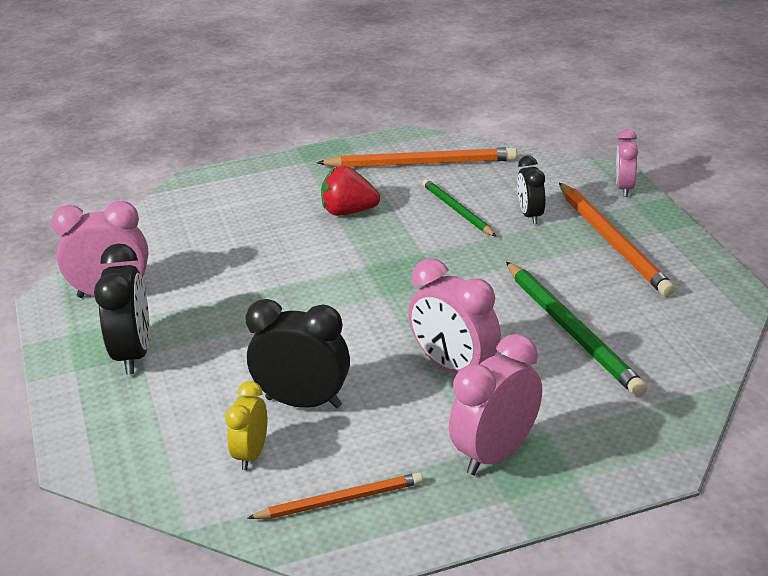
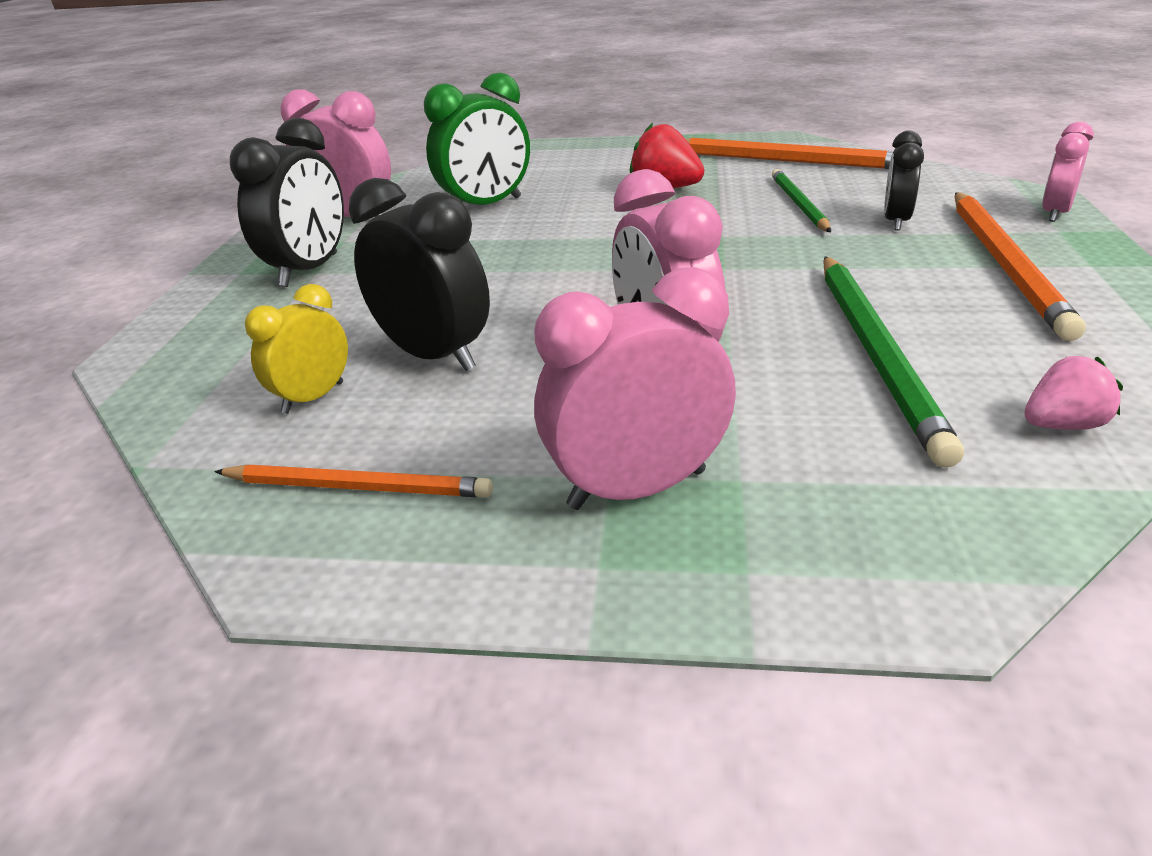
camera: 25 degrees right, 0 degrees up
none -> green clock [424,72,530,205]
none -> pink strawberry [1024,356,1123,430]

